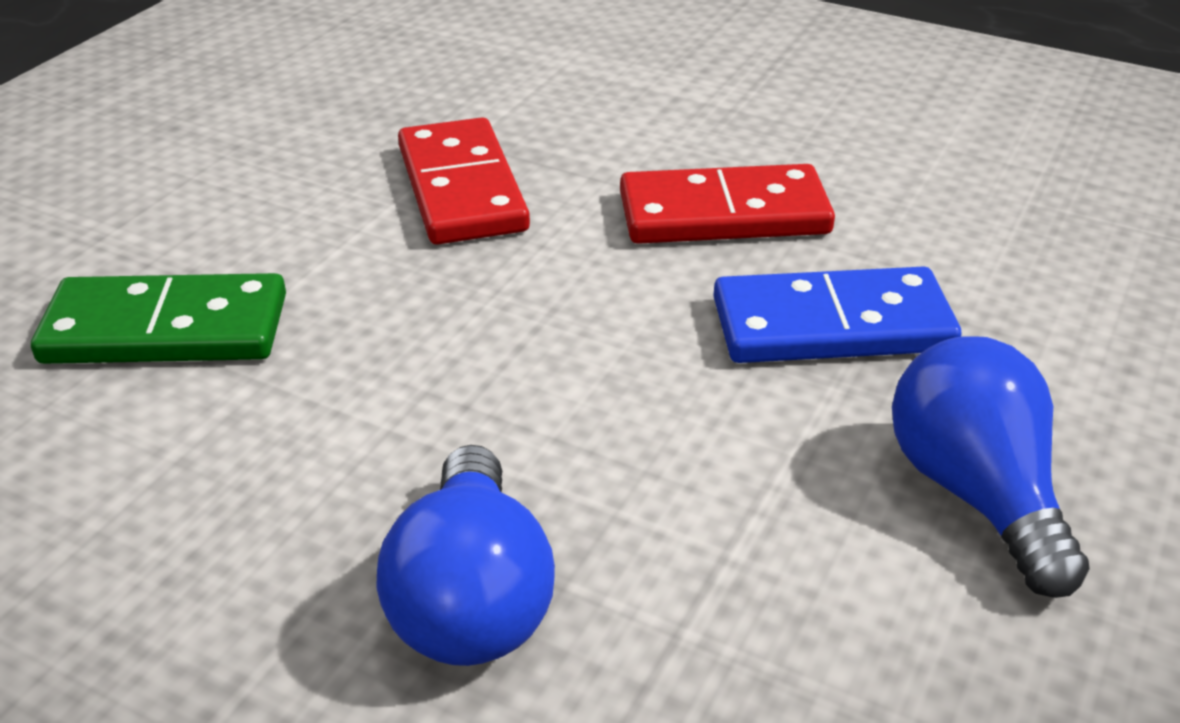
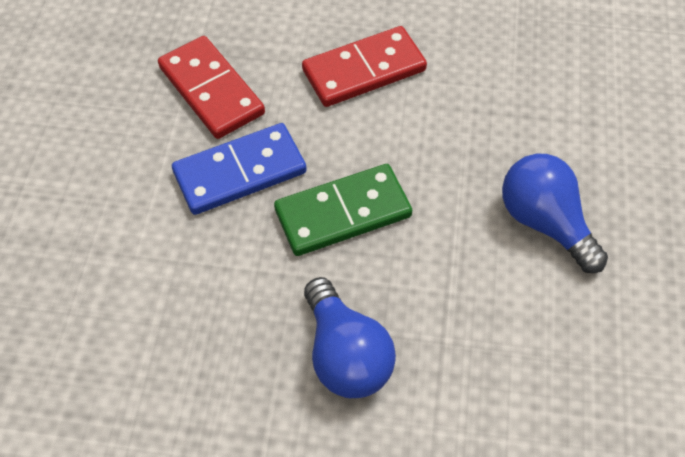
camera: 20 degrees left, 20 degrees up
green domino [31,273,286,364] -> green domino moved to [274,164,412,256]
blue domino [713,267,961,363] -> blue domino moved to [172,123,307,215]

